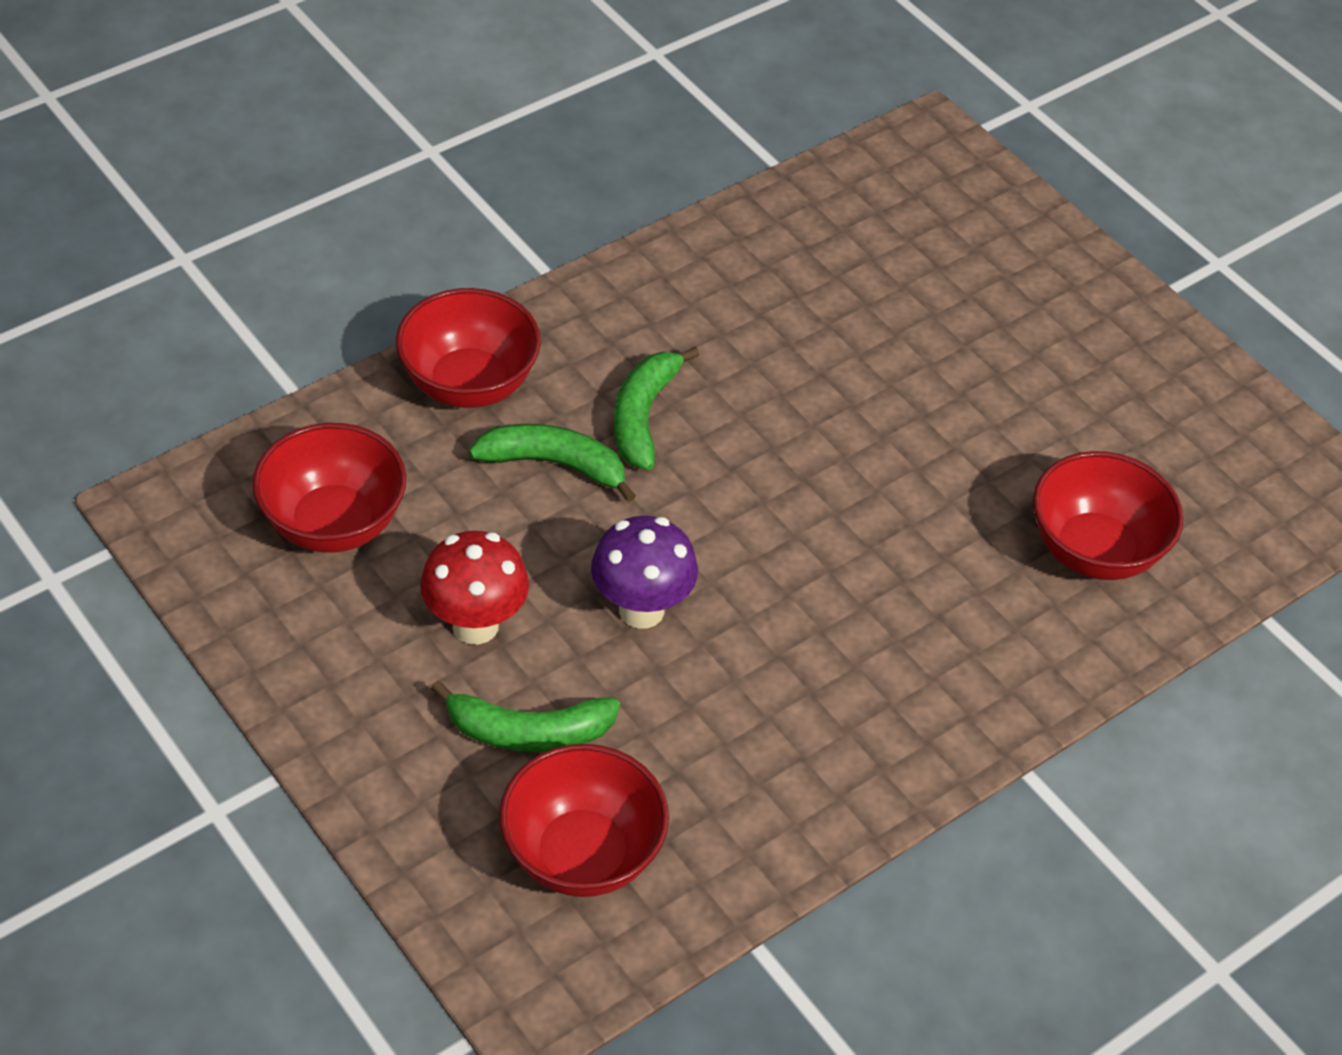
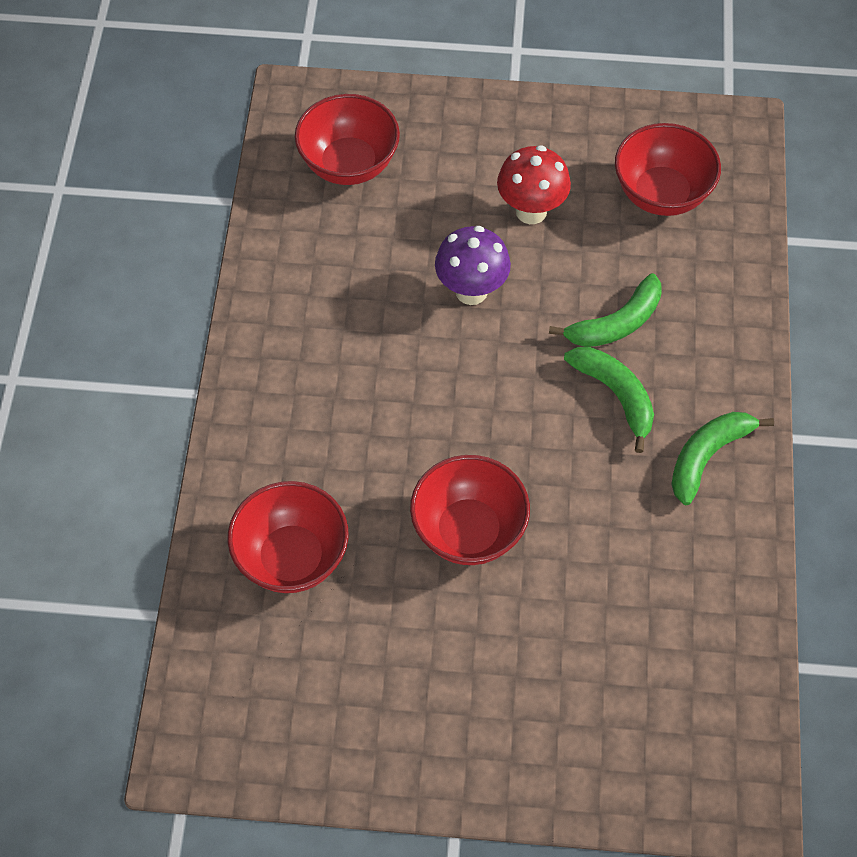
camera: 135 degrees right, 10 degrees up
red bowl [396,288,541,408] -> red bowl moved to [410,455,530,565]
green banana [431,680,620,752] -> green banana moved to [671,412,774,505]

